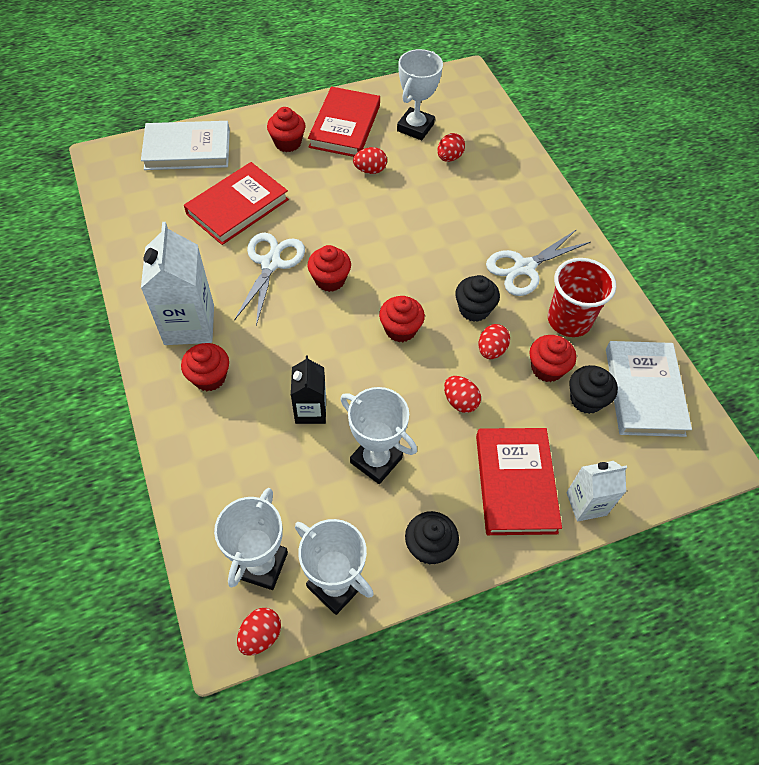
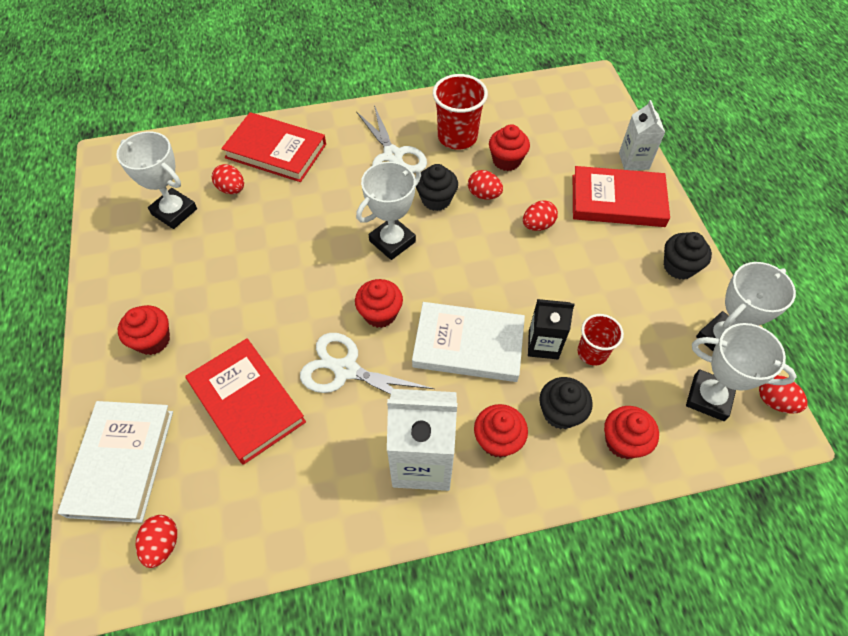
camera: 80 degrees left, 0 degrees up
red book [308,86,380,157] -> red book moved to [221,112,326,182]
white trophy [340,387,417,484] -> white trophy moved to [356,162,421,260]
red egg [353,147,387,174] -> red egg moved to [136,515,177,568]
red cupcake [379,296,425,342] -> red cupcake moved to [604,406,659,459]
black cupcake [569,365,618,414] -> black cupcake moved to [539,377,593,429]
white book [606,341,692,437] -> white book moved to [412,302,525,382]
none -> red cup [578,314,624,365]

